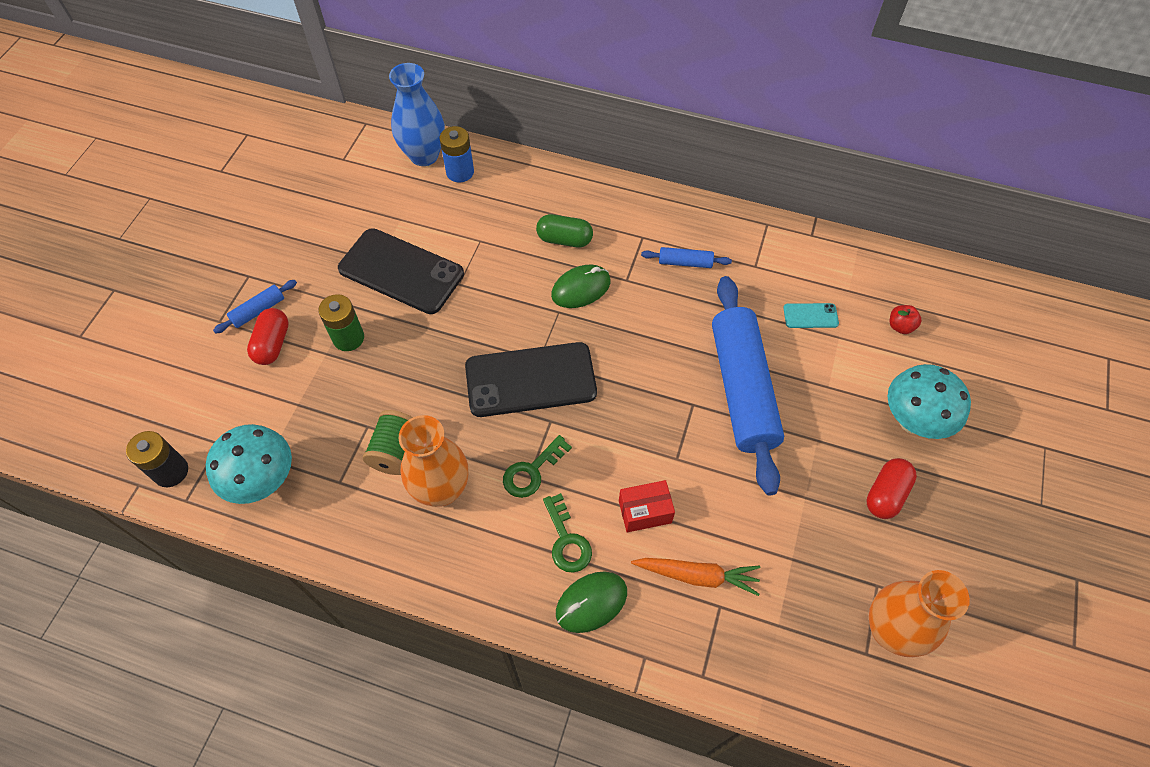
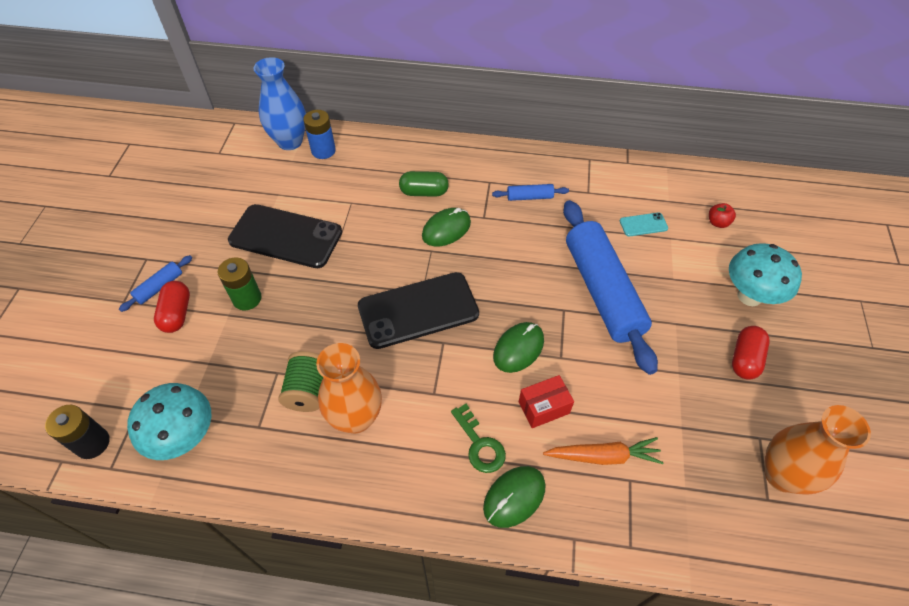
camera: 10 degrees left, 5 degrees down
green key [503,435,572,498] -> none
none -> green mouse [493,322,544,373]

